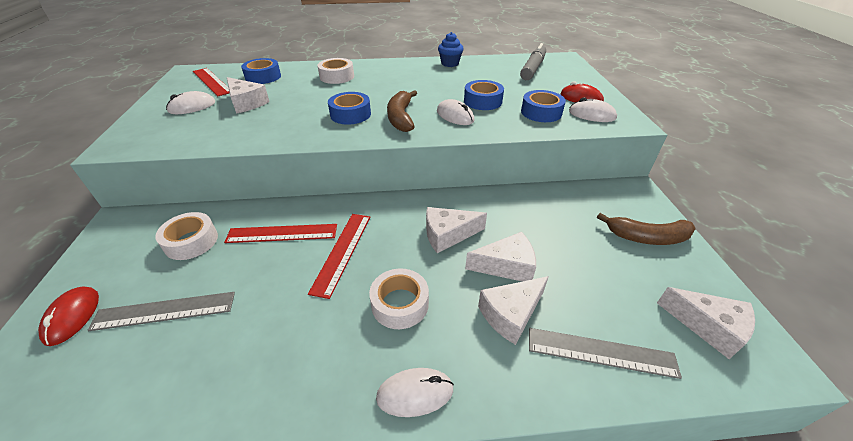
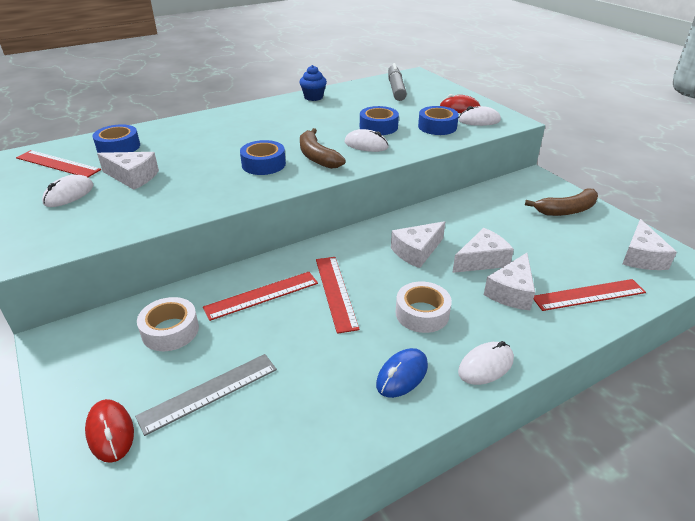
camera: 25 degrees left, 5 degrees down
white tape [317,58,354,84] -> none
grey ruler [529,328,682,379] -> red ruler [533,279,646,311]
white cheese [657,287,755,359] -> white cheese turned 90 degrees clockwise [622,219,677,270]
none -> blue mouse [376,348,428,398]

